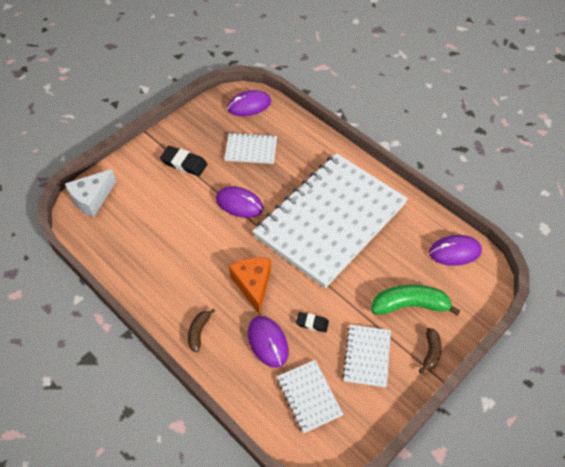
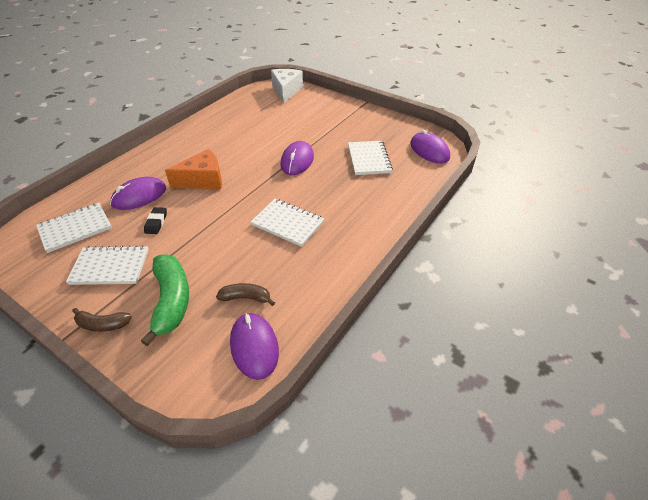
camera: 80 degrees right, 10 degrees down
white cheese [65,169,116,217] -> white cheese turned 60 degrees clockwise [271,69,303,104]
black eraser [160,146,207,176] -> none
brown banana [188,309,216,352] -> brown banana moved to [216,283,275,306]
white notebook [253,153,408,288] -> white notebook [251,199,325,247], size x0.40

